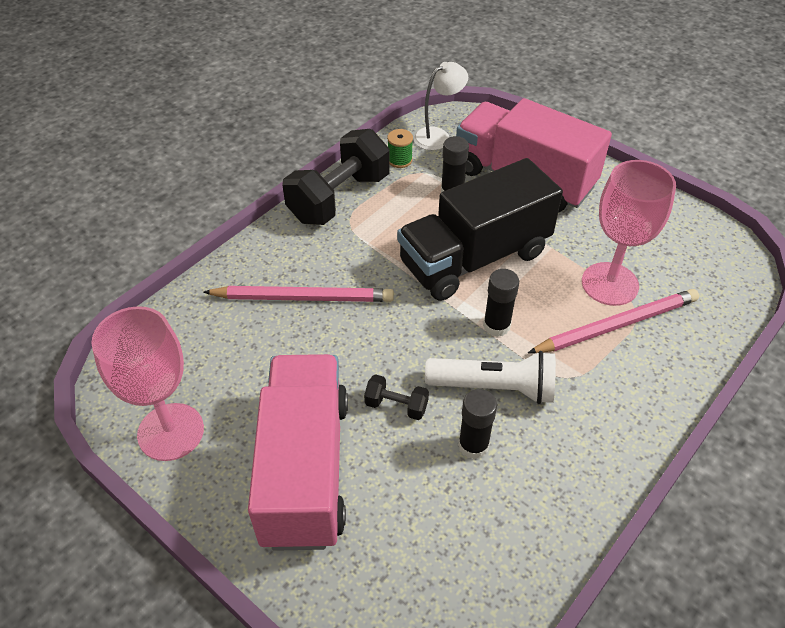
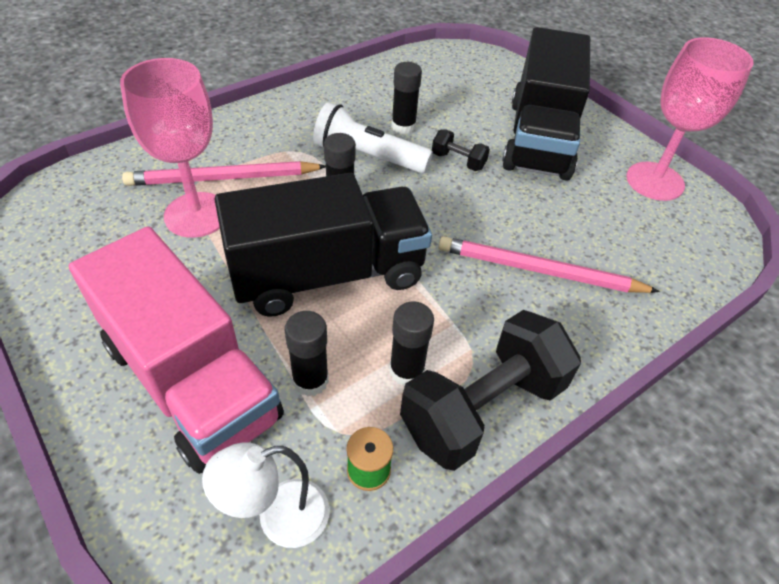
camera: 170 degrees left, 0 degrees up
pink truck [248,354,348,551] -> black truck [502,27,590,181]
none -> black glue stick [389,301,434,386]

